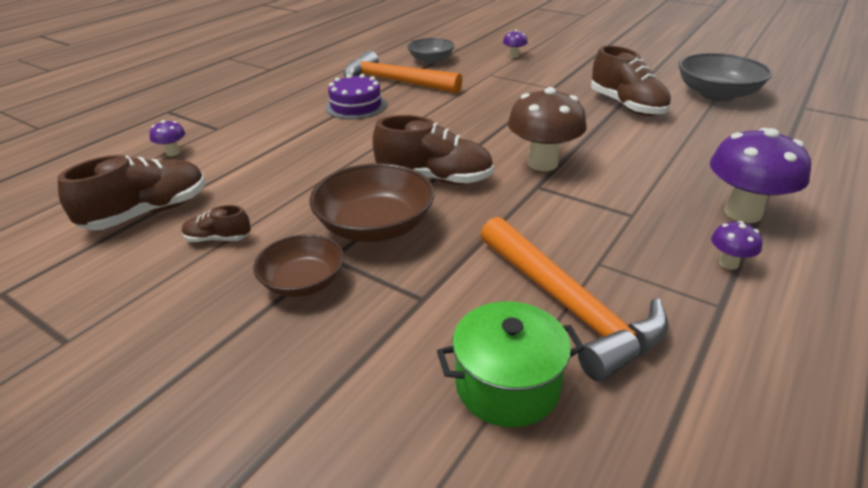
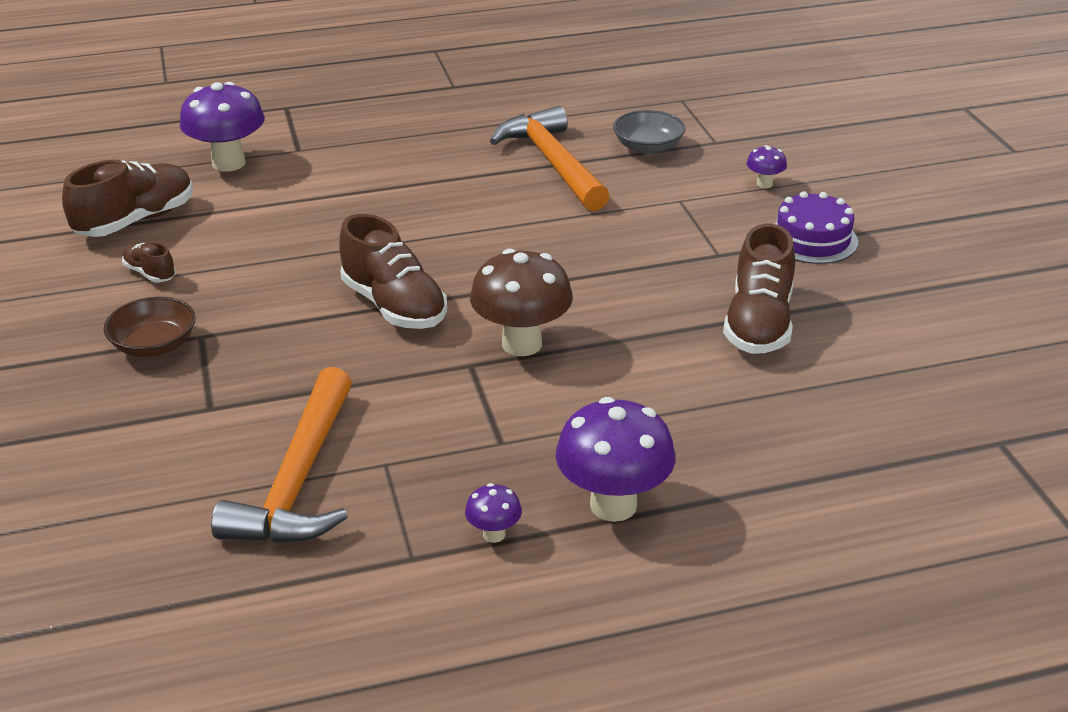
camera: 40 degrees right, 0 degrees up
brown shoe [58,155,205,230] -> brown shoe turned 45 degrees counterclockwise [62,160,193,237]
purple mushroom [149,120,185,156] -> purple mushroom [180,82,265,172], size x2.12
brown bowl [309,163,434,242] -> none
purple cake [325,74,387,119] -> purple cake moved to [775,191,858,264]
green pot [437,301,584,427] -> none
grey bowl [679,53,772,101] -> none

